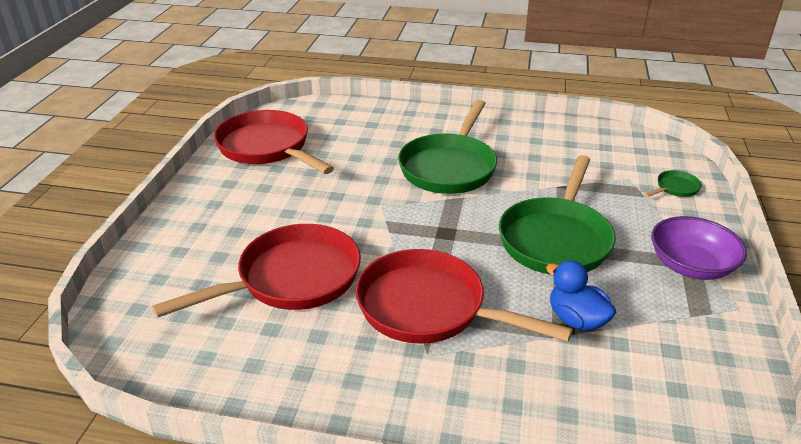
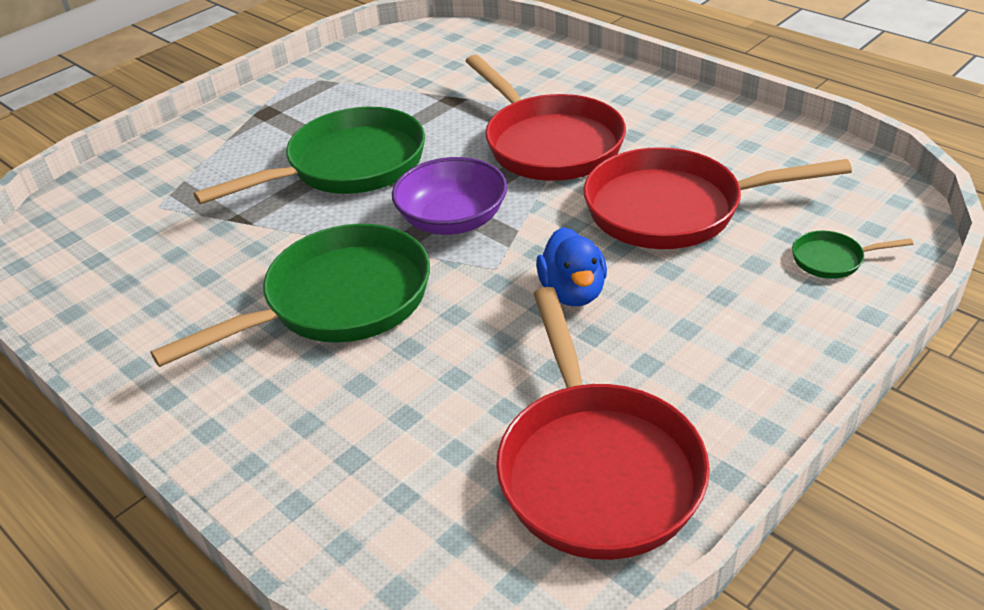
camera: 145 degrees left, 5 degrees up
blue duck [546,260,616,331] -> blue duck moved to [536,227,607,306]
green pan [644,170,702,197] -> green pan moved to [792,231,913,279]
purple bowl [651,216,747,280] -> purple bowl moved to [392,157,507,235]

